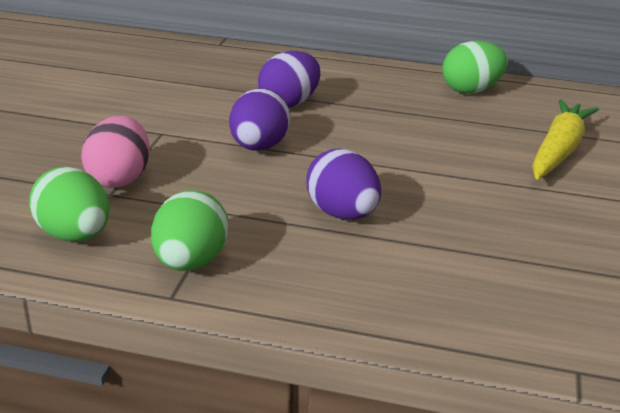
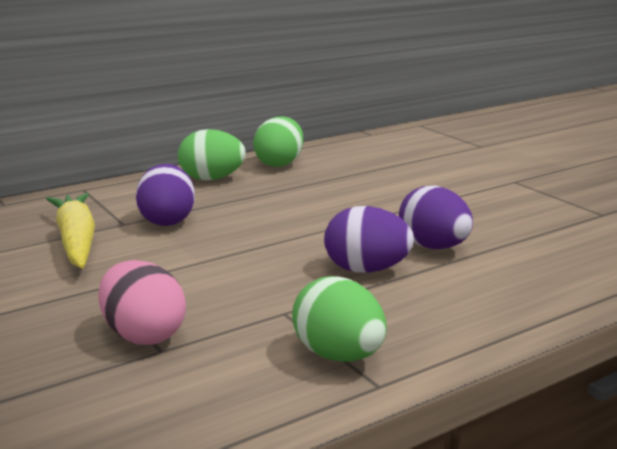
camera: 45 degrees left, 10 degrees down
green egg [29,167,110,241] -> green egg moved to [178,129,246,180]
purple egg [229,88,290,150] -> purple egg moved to [399,186,473,249]
yellow carrot [532,100,599,179] -> yellow carrot moved to [46,193,95,268]

